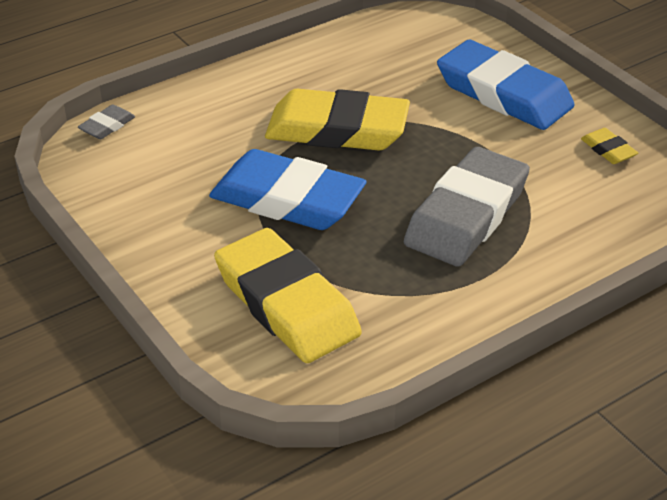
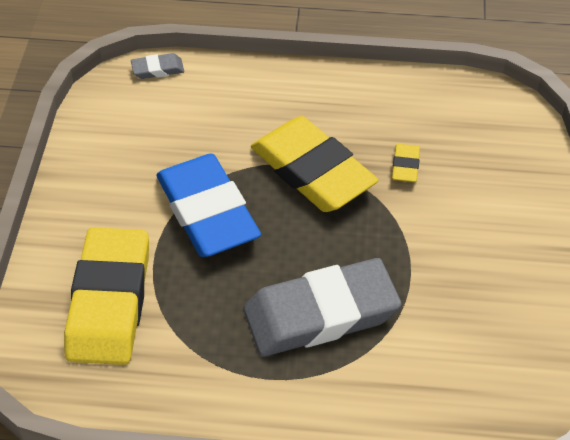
camera: 40 degrees right, 10 degrees up
blue eraser [437,40,575,130] -> none
yellow eraser [581,128,638,164] -> yellow eraser moved to [392,144,420,182]

